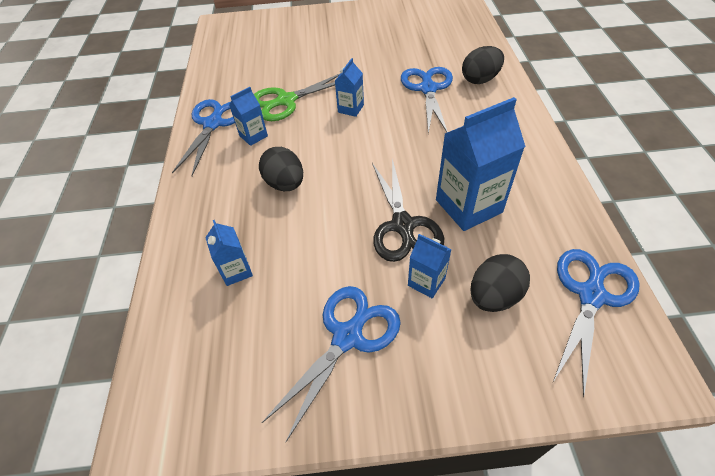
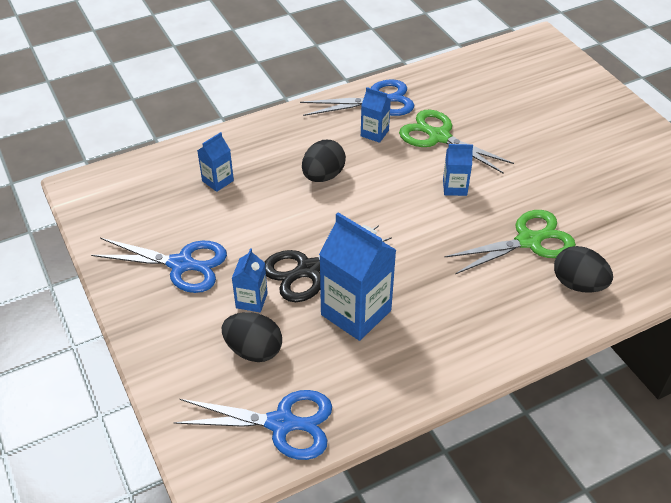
camera: 65 degrees right, 5 degrees down
blue scissors [401,67,453,134] -> green scissors [444,210,576,274]

